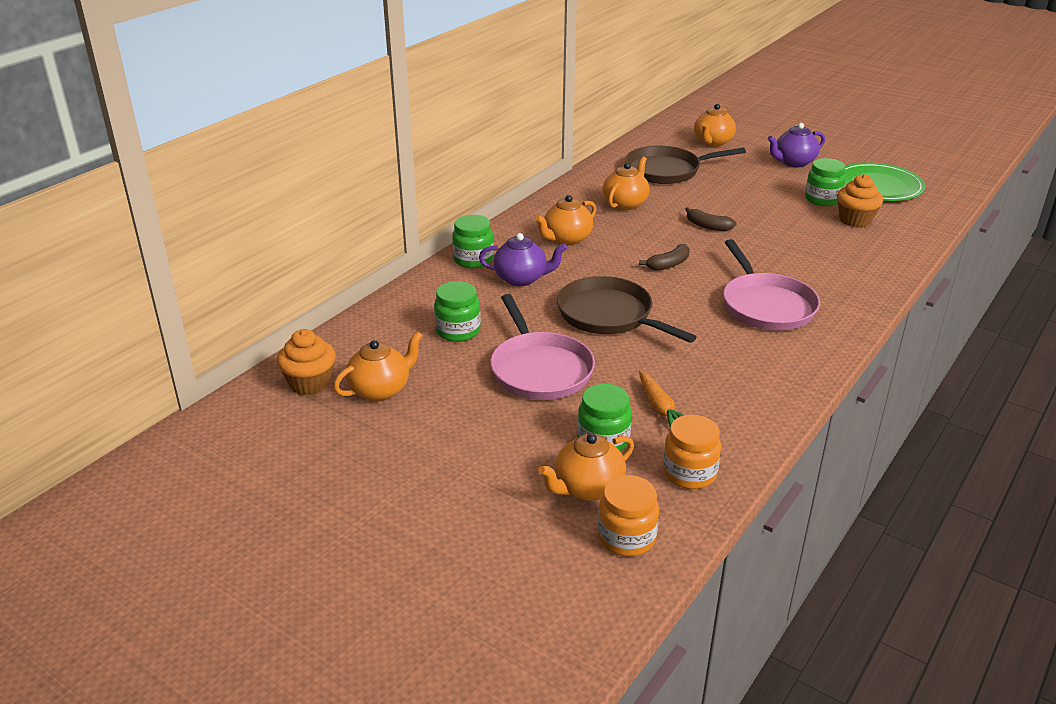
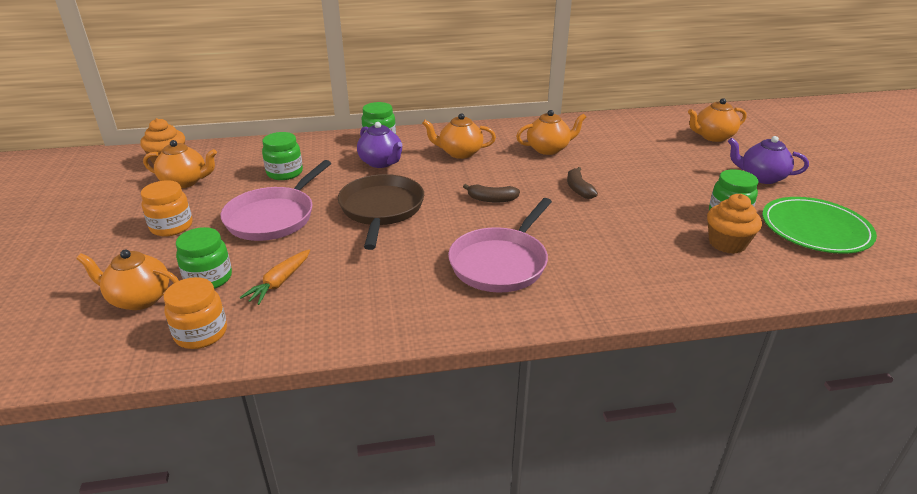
camera: 45 degrees right, 0 degrees up
orange jar [598,475,659,556] -> orange jar moved to [141,180,192,236]
brown pan [625,146,746,184] -> none

